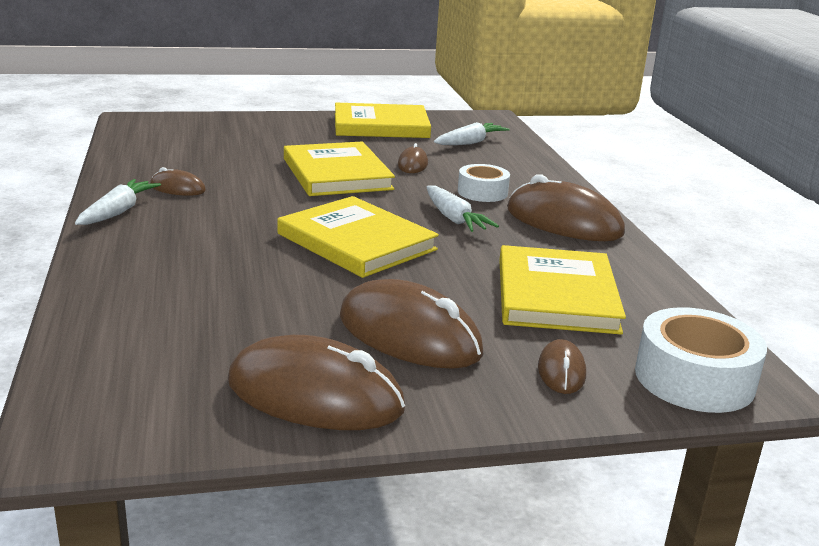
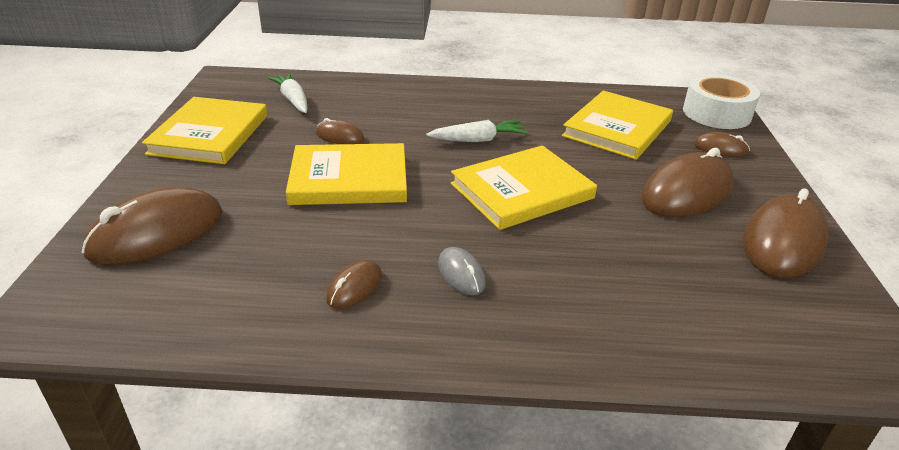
camera: 75 degrees left, 10 degrees up
white carrot [75,179,161,225] -> none
white tape [458,164,510,202] -> none
yellow book [499,245,626,335] -> yellow book turned 75 degrees counterclockwise [562,91,673,160]
brown mouse [507,174,625,241] -> brown mouse moved to [82,187,223,265]
none -> grey mouse [438,247,486,295]

